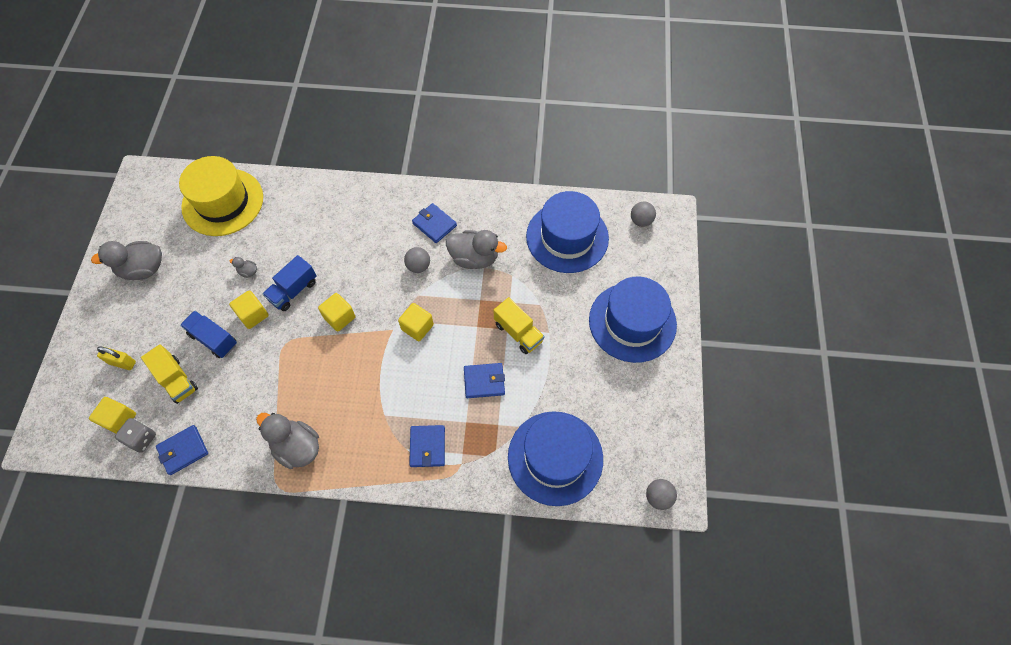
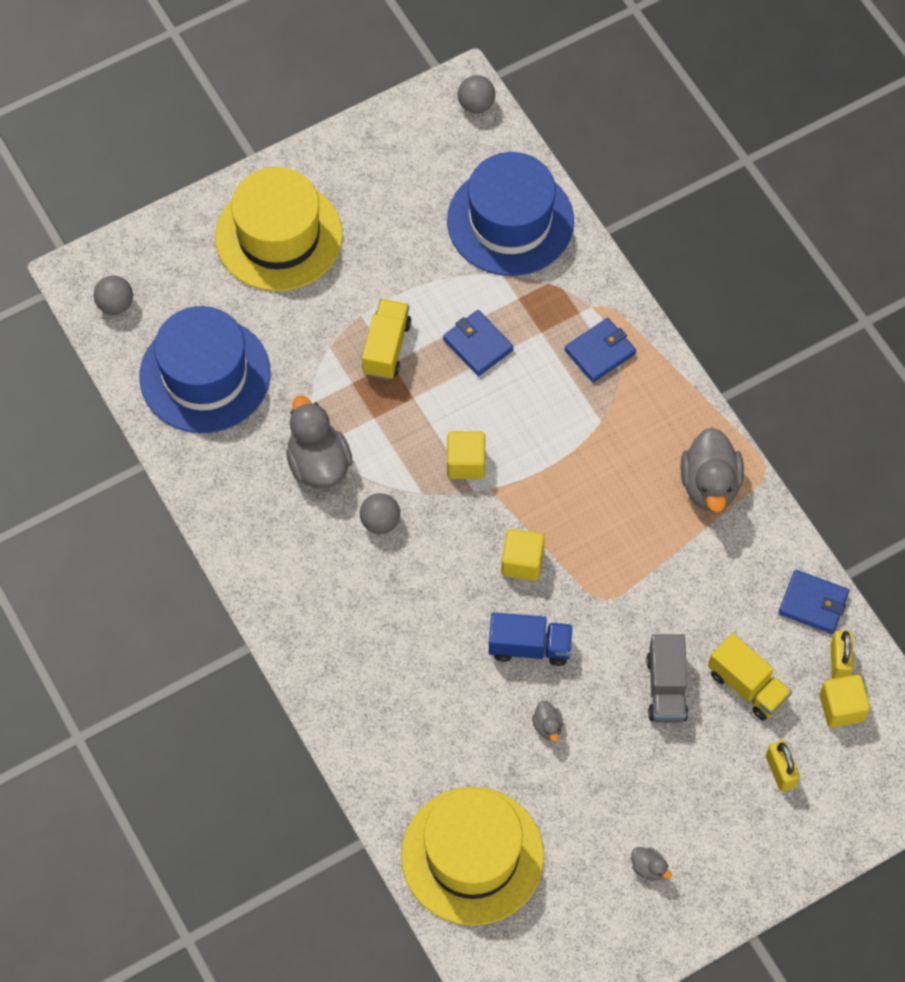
camera: 125 degrees left, 0 degrees up
grey duck [91,241,162,280] -> grey duck [631,847,672,881], size x0.45
grey dice [115,418,156,453] -> yellow padlock [831,631,854,679]
yellow truck [141,344,198,404] -> yellow truck turned 120 degrees clockwise [708,633,792,720]
blue truck [180,311,237,358] -> grey truck [646,634,688,723]
yellow cube [229,290,269,329] -> none
blue wallet [412,203,457,243] -> none
blue hat [589,276,677,363] -> yellow hat [215,167,343,291]

